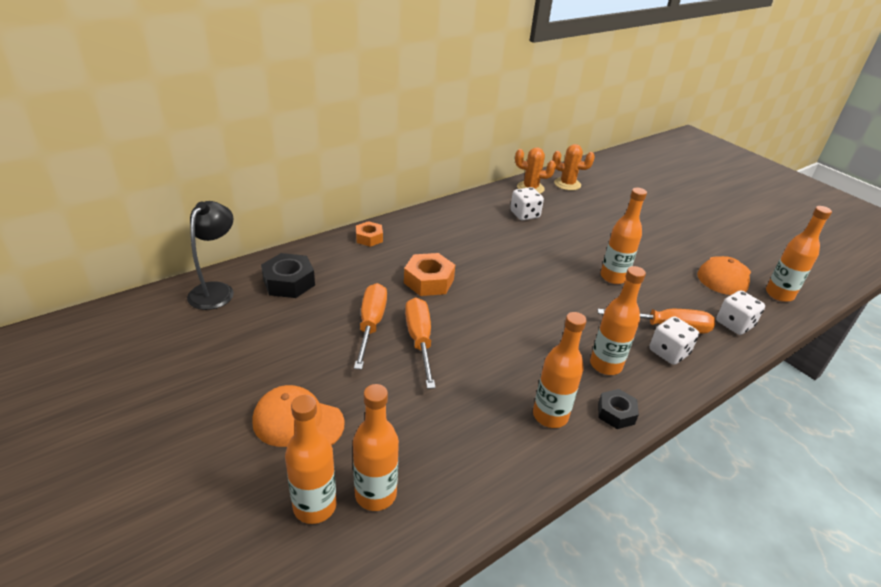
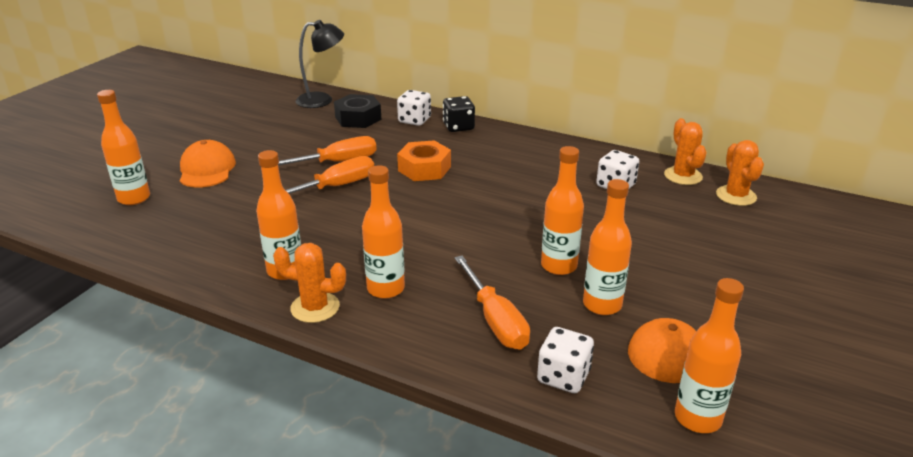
camera: 65 degrees right, 5 degrees down
orange bottle [353,384,399,511] -> orange bottle moved to [583,179,632,315]
orange nut [356,221,383,247] -> black dice [443,96,475,132]
black nut [598,389,639,429] -> orange cactus [273,243,346,323]
white dice [649,316,699,365] -> white dice moved to [397,90,431,126]

